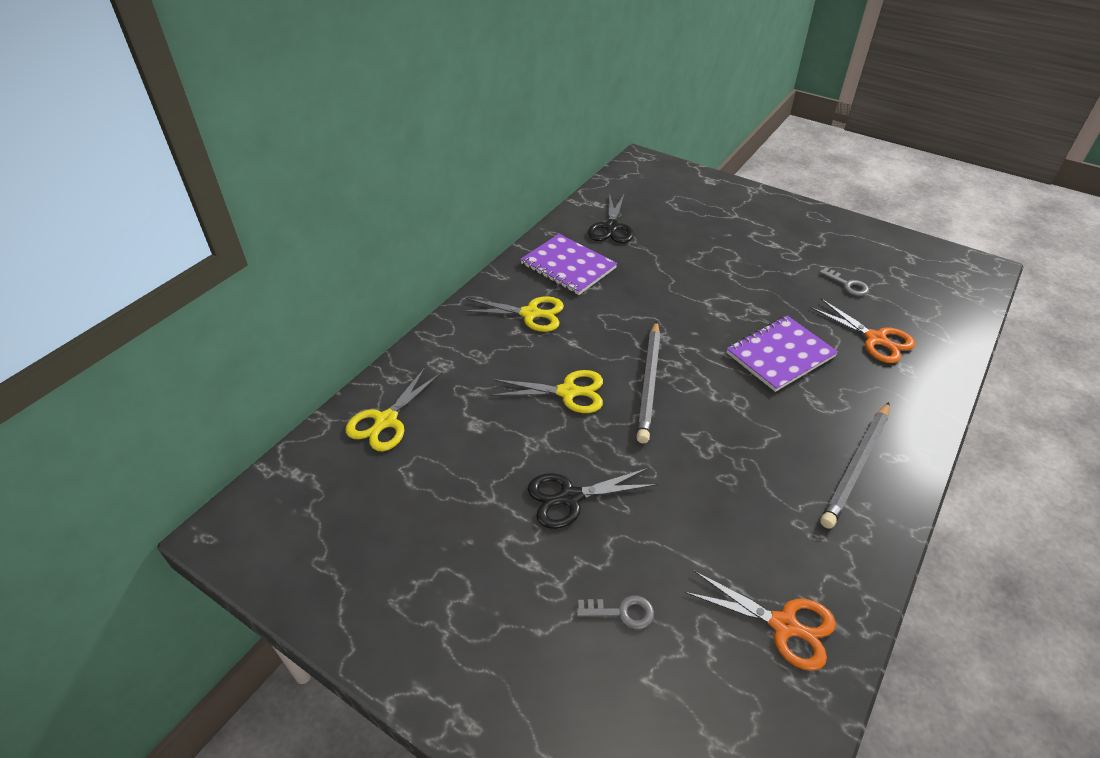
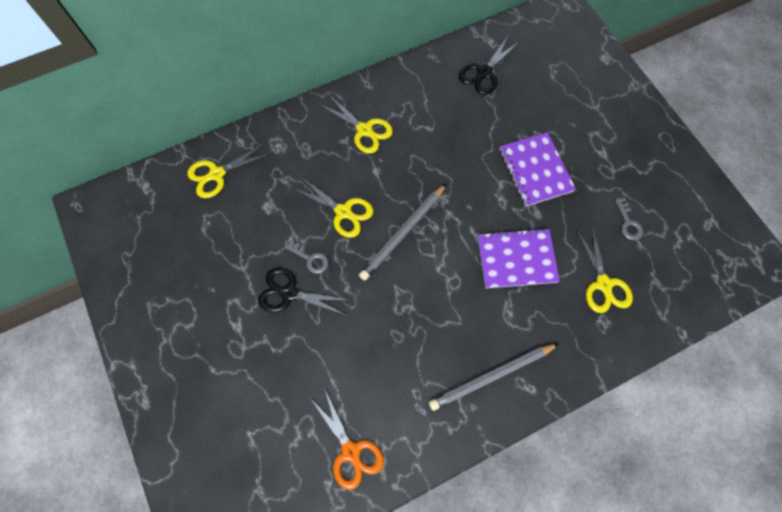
camera: 30 degrees right, 25 degrees up
purple notebook [520,234,617,295] -> purple notebook moved to [500,132,576,206]
grey key [576,595,654,629] -> grey key moved to [286,240,329,274]
orange scissors [810,299,915,363] -> yellow scissors [577,226,633,313]

